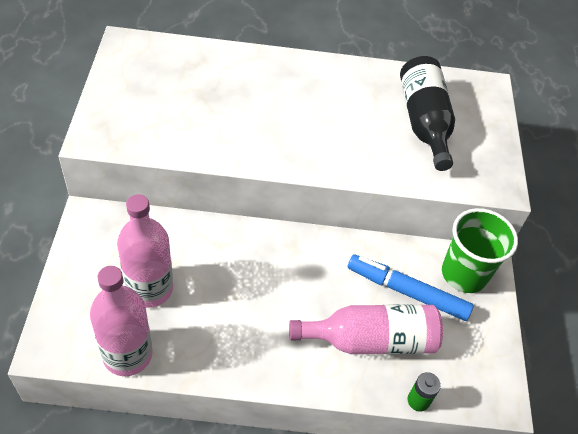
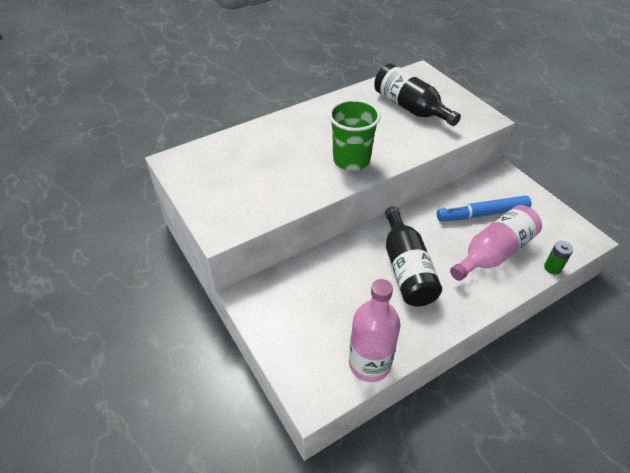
camera: 30 degrees left, 5 degrees down
pink bottle [117,194,173,308] -> none
green cup [442,208,518,293] -> green cup moved to [329,99,381,171]
none -> black bottle [385,206,442,306]

